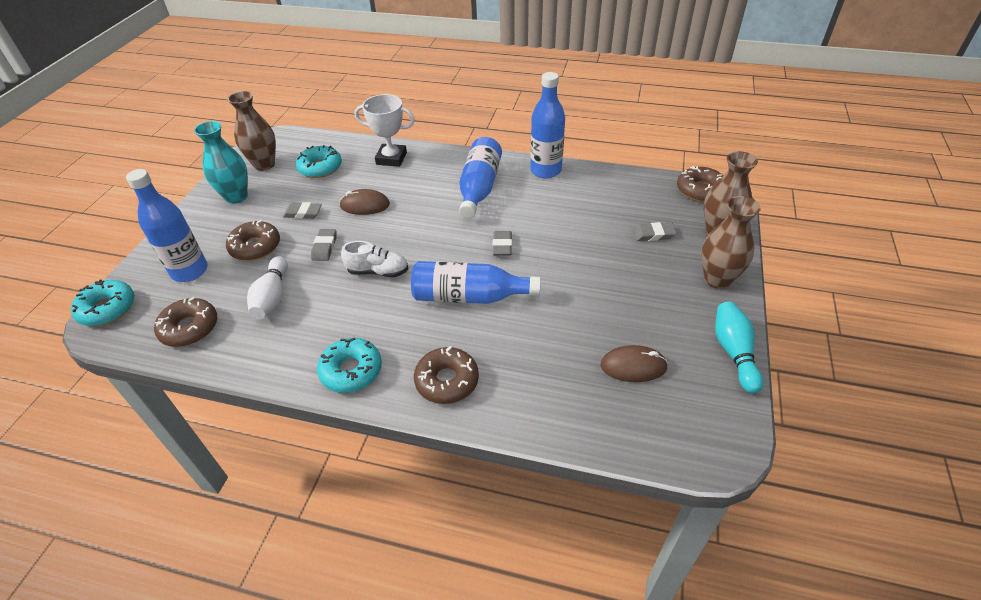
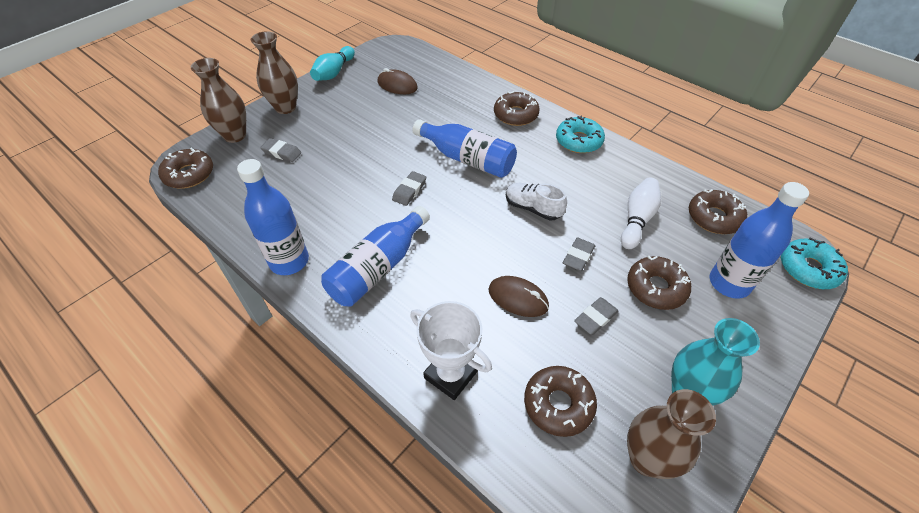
camera: 155 degrees left, 5 degrees up
grey eraser [283,202,322,219] -> grey eraser turned 75 degrees counterclockwise [574,297,618,335]
turquoise donut [296,145,342,178] -> brown donut [524,366,597,437]

